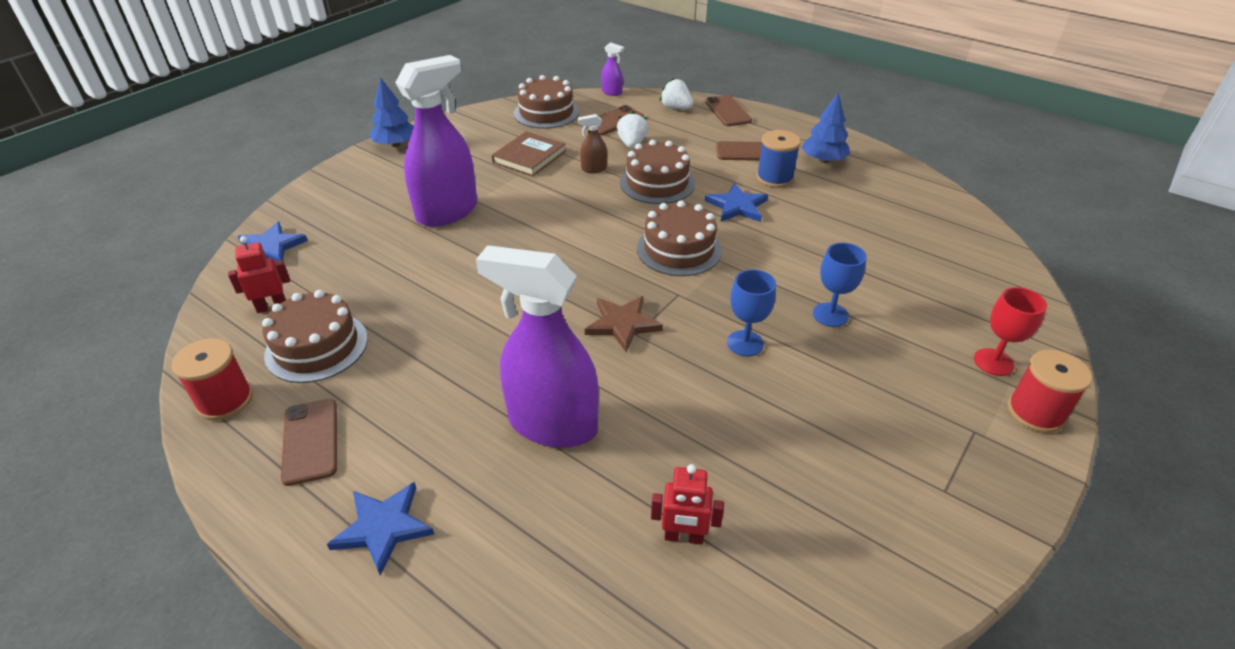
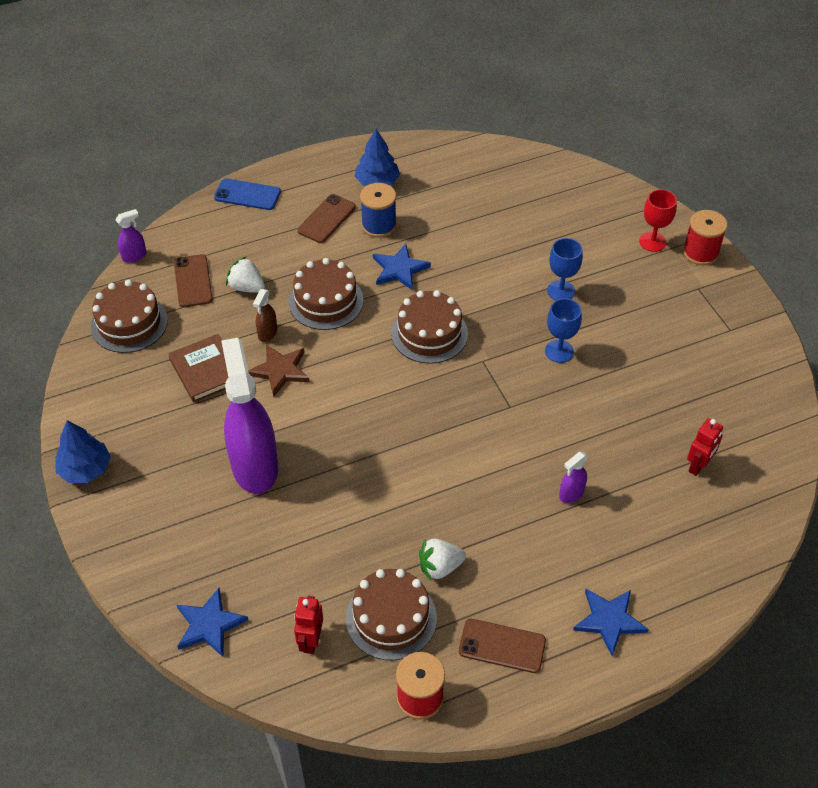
camera: 60 degrees left, 10 degrees up
purple spray bottle [476,245,599,448] -> purple spray bottle [559,452,588,503], size x0.41
brown star [585,296,663,352] -> brown star moved to [248,344,310,397]
white strawberry [659,77,693,109] -> white strawberry moved to [419,538,466,581]
brown phone [705,95,752,126] -> blue phone [214,178,281,210]

